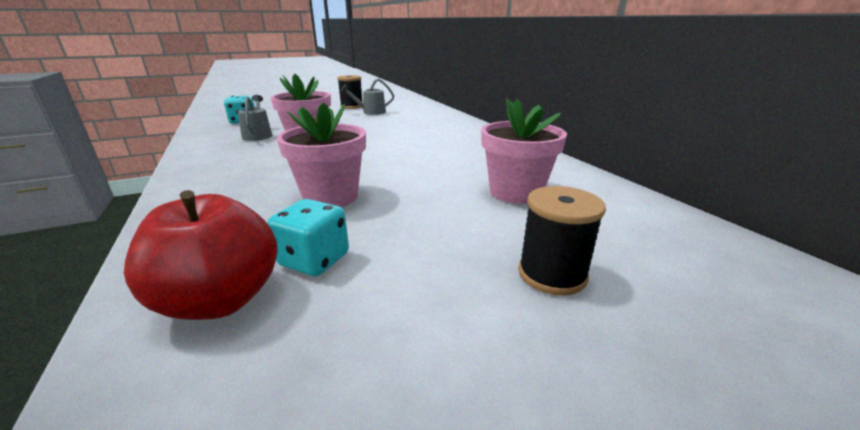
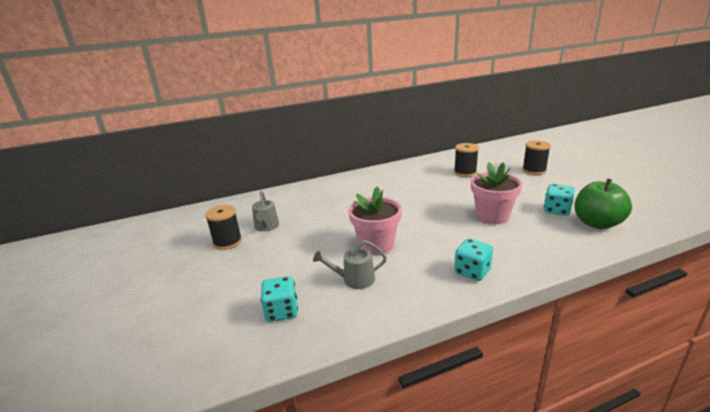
camera: 85 degrees left, 0 degrees up
red apple [124,190,278,320] -> green apple [574,178,632,229]
pink flower pot [481,98,567,204] -> black spool [454,143,479,177]
none -> turquoise dice [454,239,493,281]

